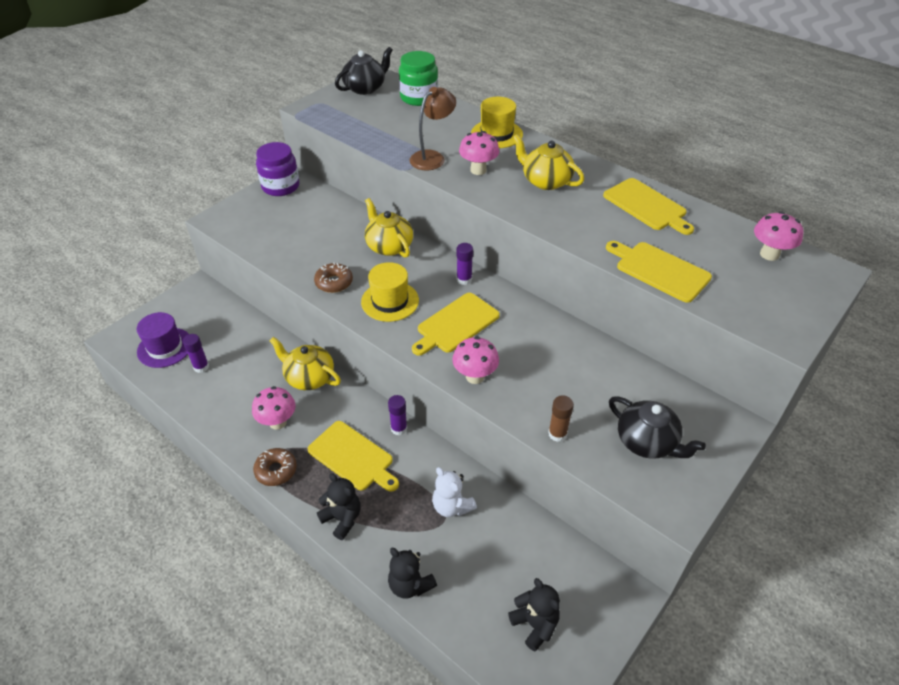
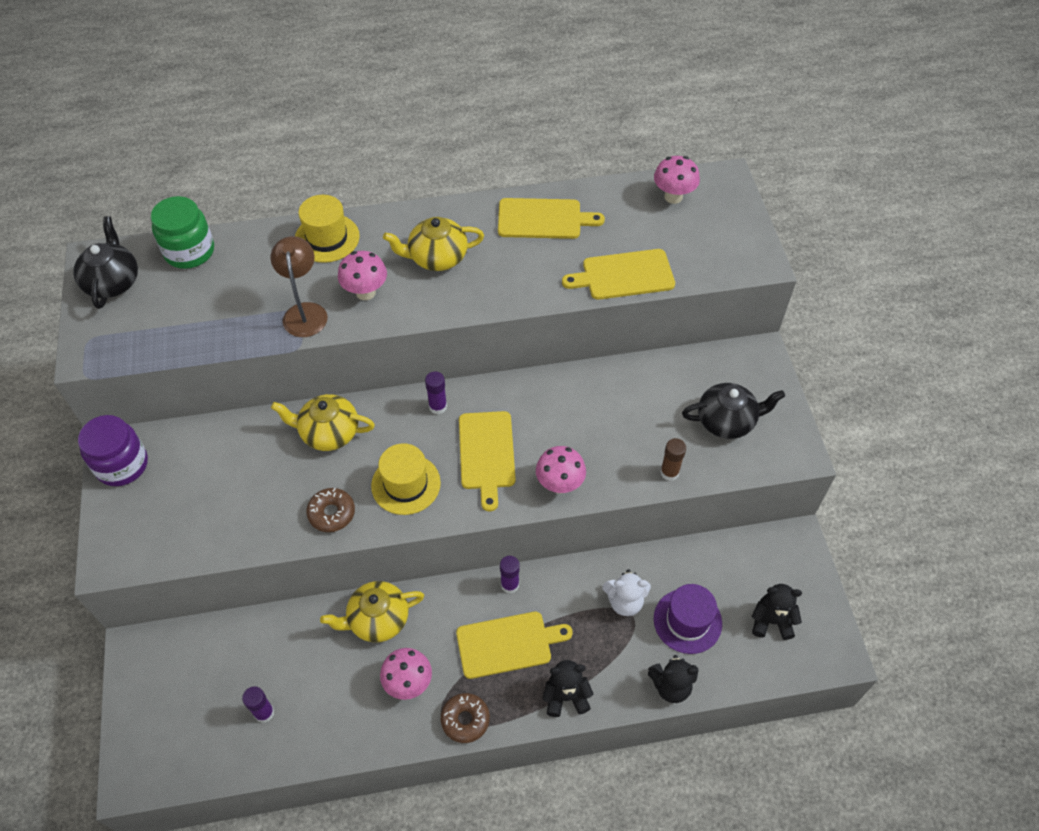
camera: 50 degrees left, 10 degrees up
purple hat [137,312,189,368] -> purple hat moved to [654,584,722,654]

